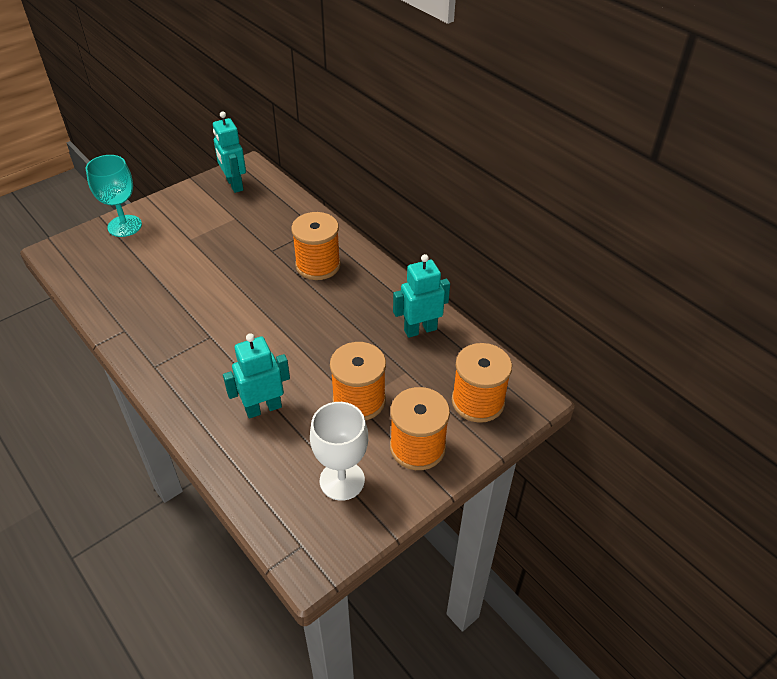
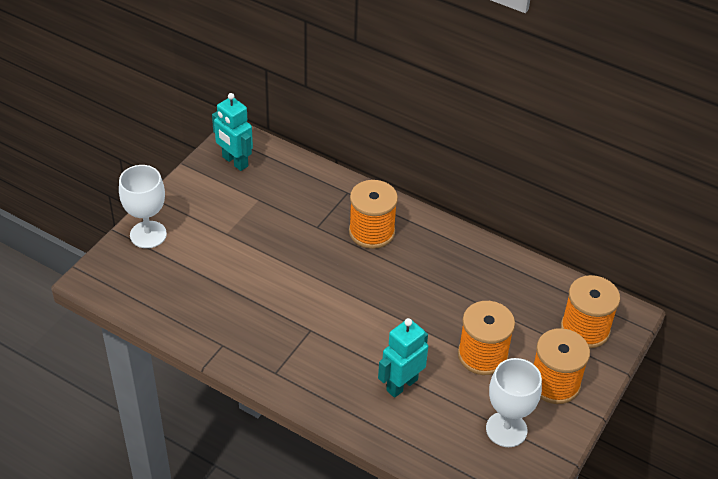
camera: 20 degrees left, 0 degrees up
turquoise goblet [86,155,142,237] -> white goblet [119,165,167,248]
turquoise robot [393,254,450,338] -> none

